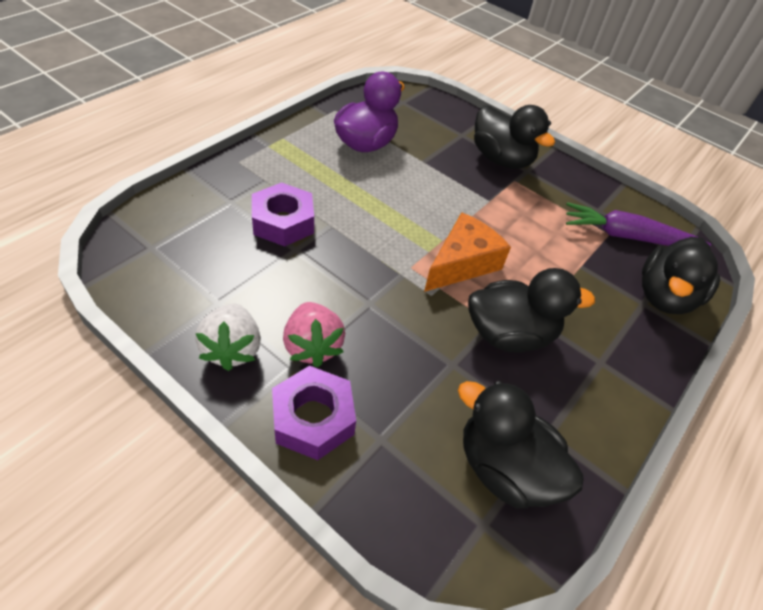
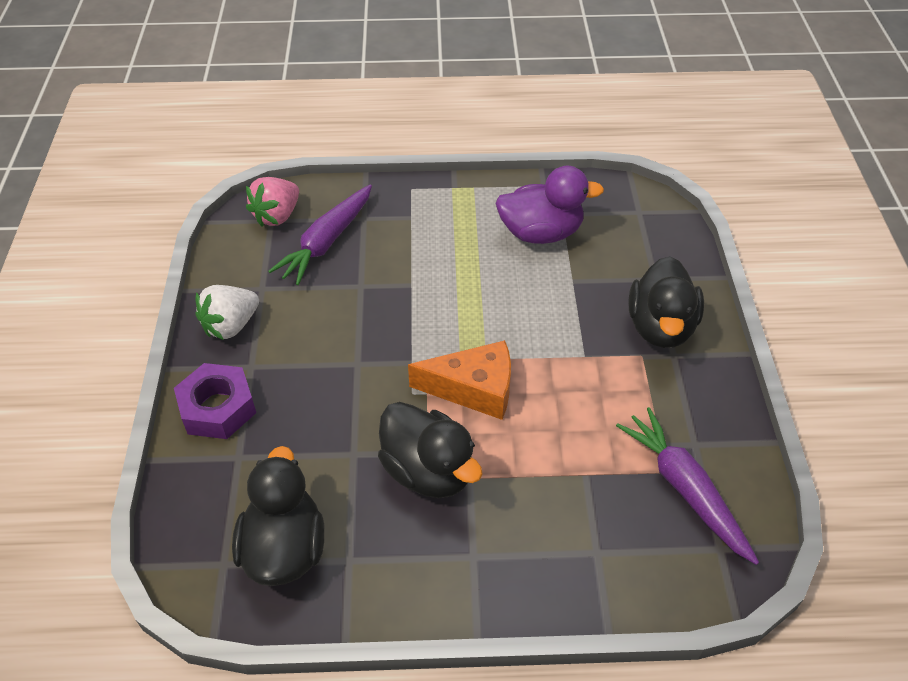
camera: 55 degrees right, 0 degrees up
purple nut [252,183,314,246] -> none
pink strawberry [283,302,345,368] -> pink strawberry moved to [246,177,299,226]
black duck [642,237,720,314] -> none
none -> purple carrot [268,184,372,285]

